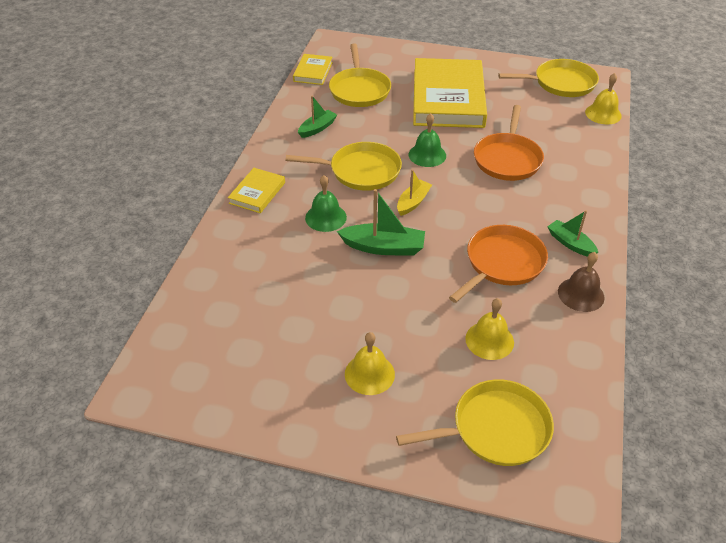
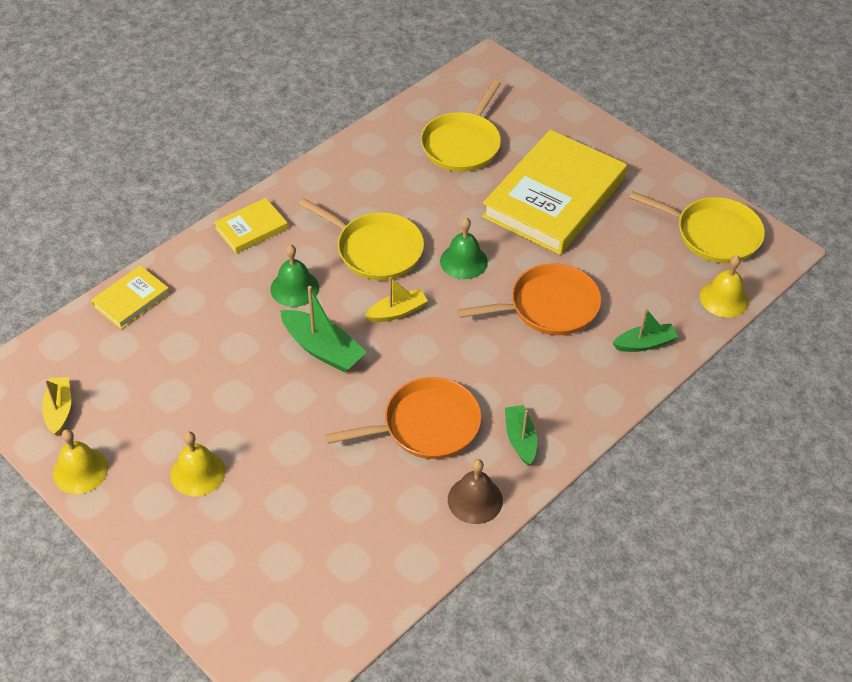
camera: 30 degrees right, 5 degrees up
yellow book [293,54,333,85] -> yellow book moved to [91,265,170,329]
green boat [298,96,337,138] -> green boat moved to [612,308,678,352]
yellow pan [396,379,554,466] -> none
yellow bell [465,298,514,360] -> yellow bell moved to [53,429,108,494]
orange pan [474,105,544,181] -> orange pan turned 150 degrees counterclockwise [458,263,601,335]
none -> yellow boat [42,377,71,436]

